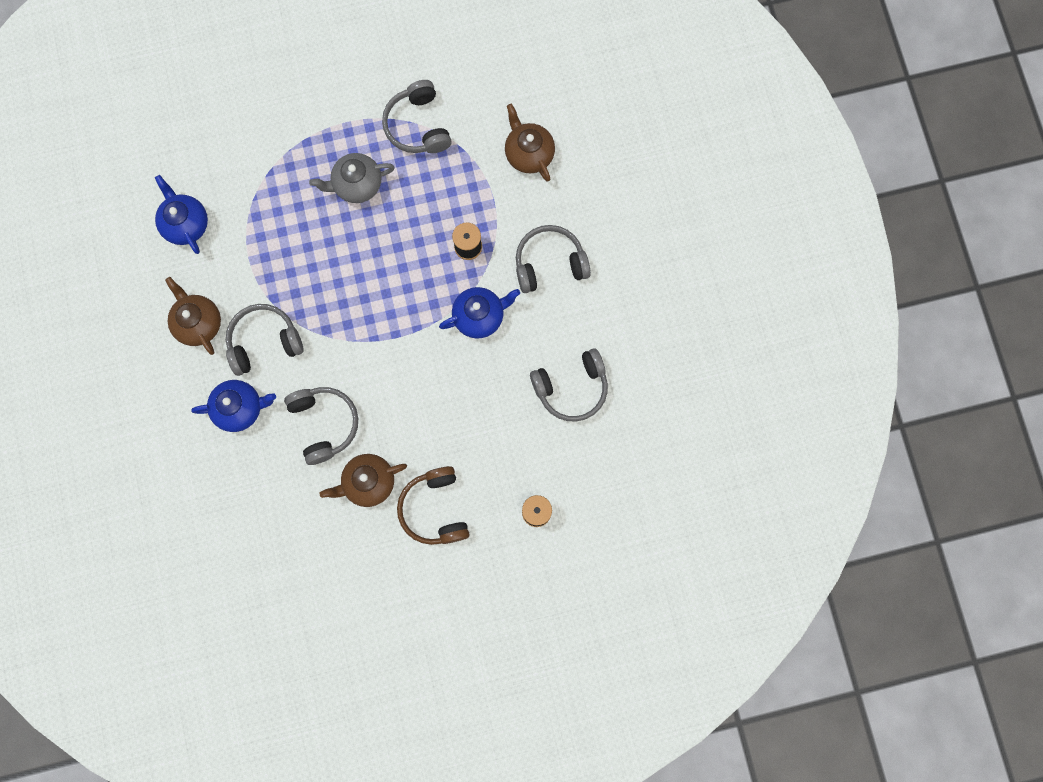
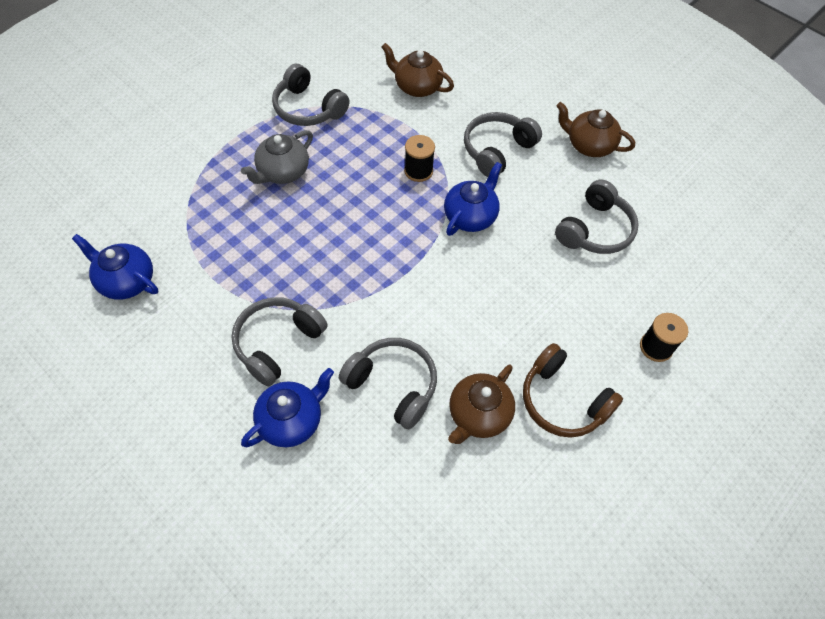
camera: 35 degrees left, 20 degrees down
brown teapot [165,277,221,355] -> brown teapot moved to [556,102,635,157]

